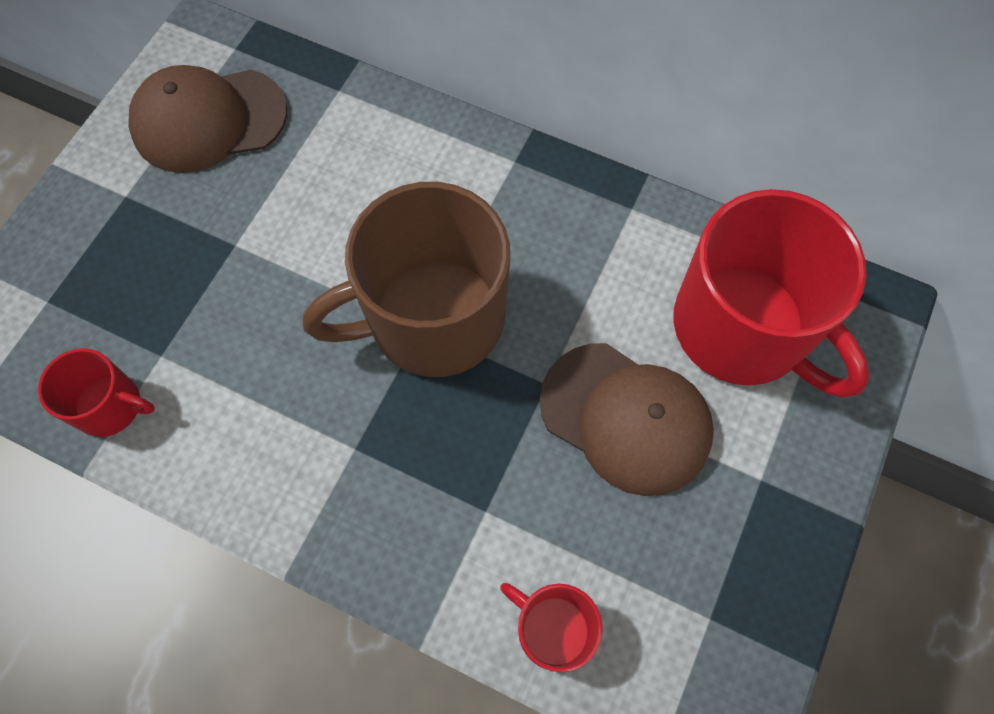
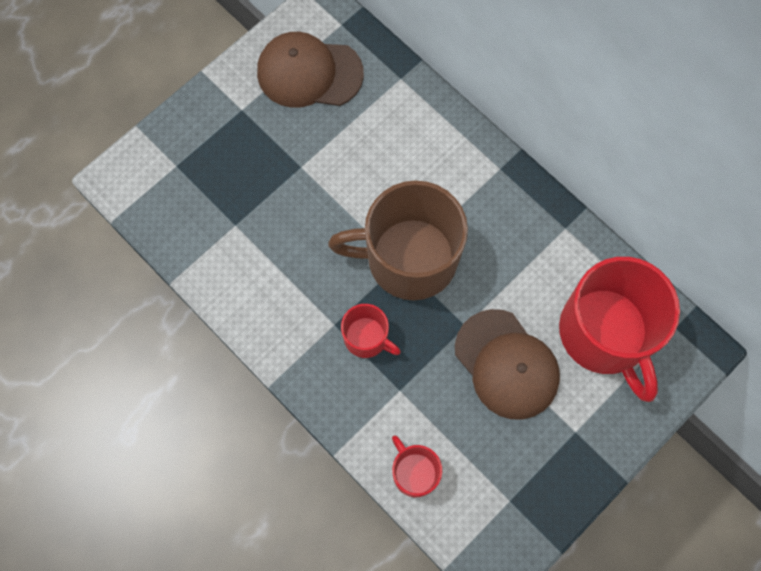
camera: 20 degrees right, 5 degrees up
red mug [38,348,155,437] -> red mug moved to [341,304,401,358]

